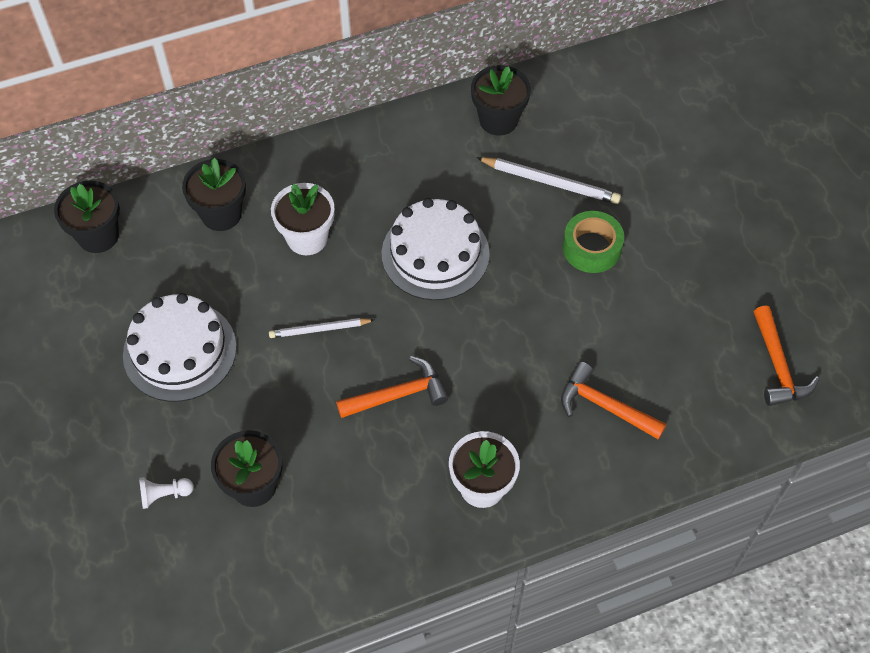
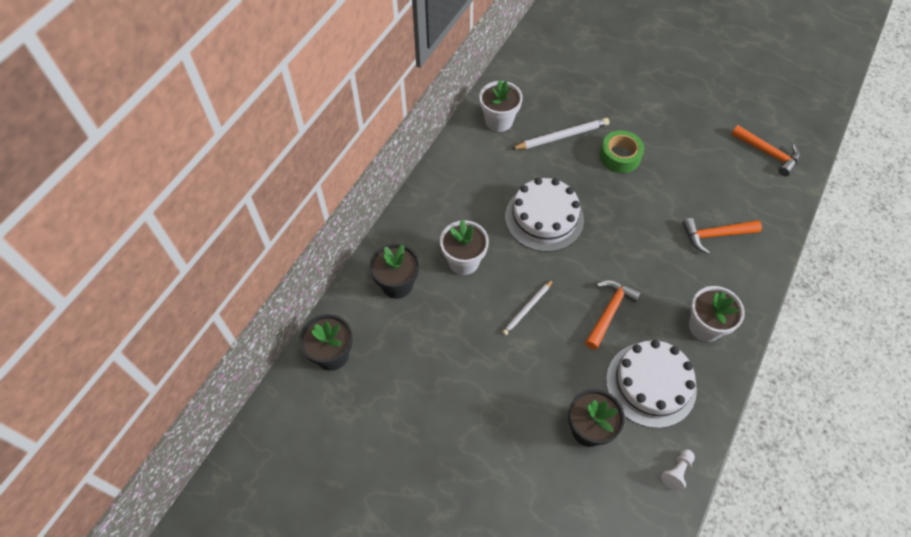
camera: 40 degrees left, 0 degrees up
white cake [123,293,237,402] -> white cake moved to [606,340,697,428]
white pawn [139,477,194,509] -> white pawn moved to [661,449,695,491]
black flower pot [471,65,531,136] -> white flower pot [479,80,523,132]

